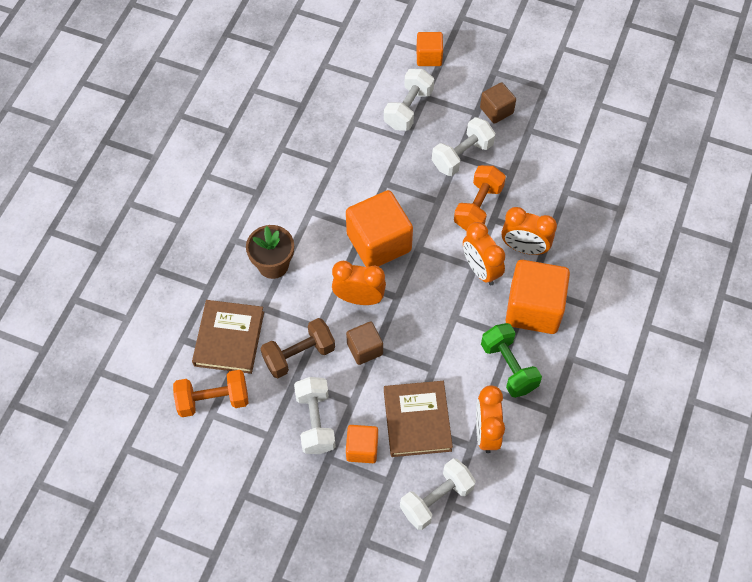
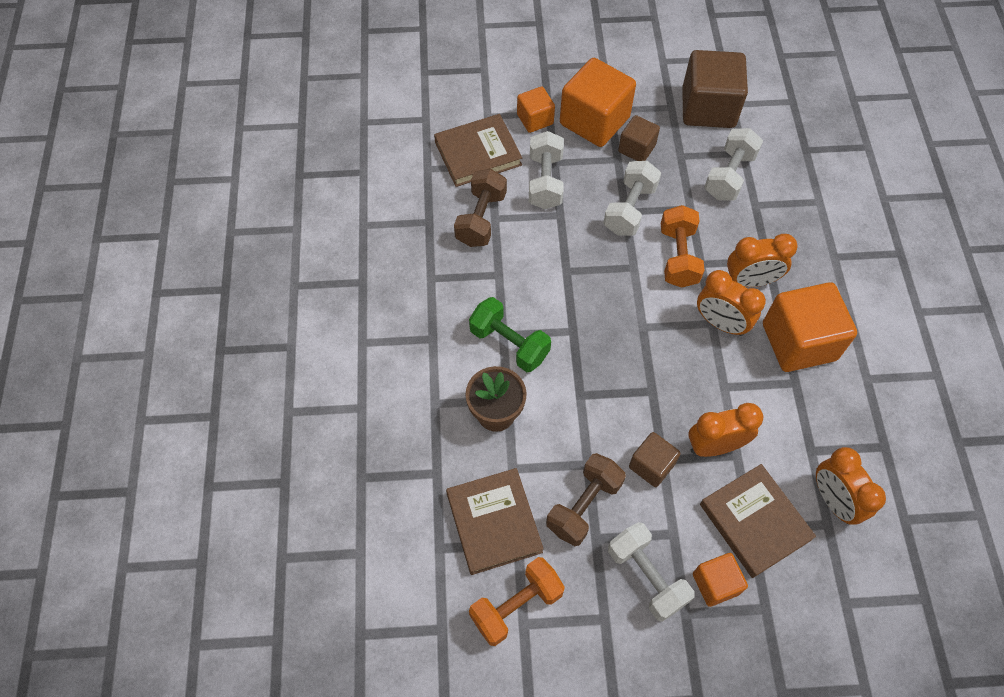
camera: 25 degrees left, 0 degrees up
orange clock [332,261,386,305] -> orange clock moved to [688,403,763,457]
orange cube [346,190,413,268] -> orange cube moved to [560,58,636,147]
white dumbbell [400,458,476,530] -> white dumbbell moved to [704,128,763,201]
green dumbbell [481,323,542,398] -> green dumbbell moved to [469,297,551,372]
none -> brown book [434,114,522,187]
none -> brown dumbbell [454,169,507,247]
none -> brown cube [682,50,748,128]

